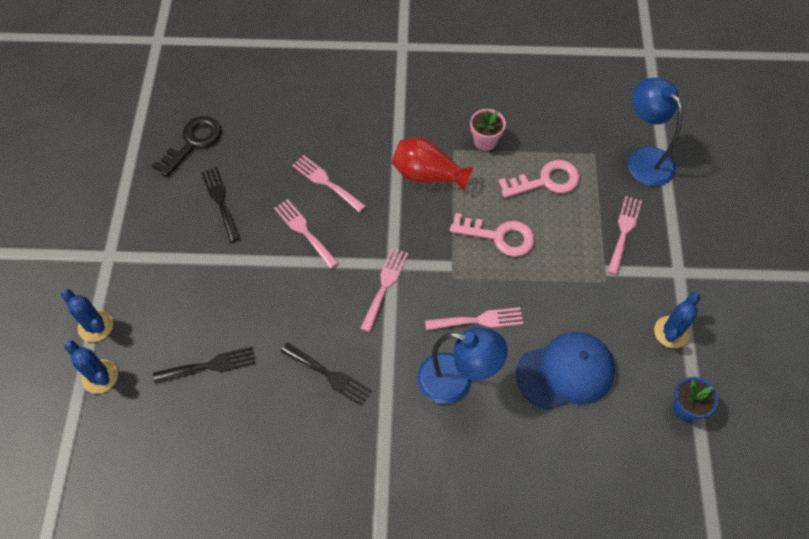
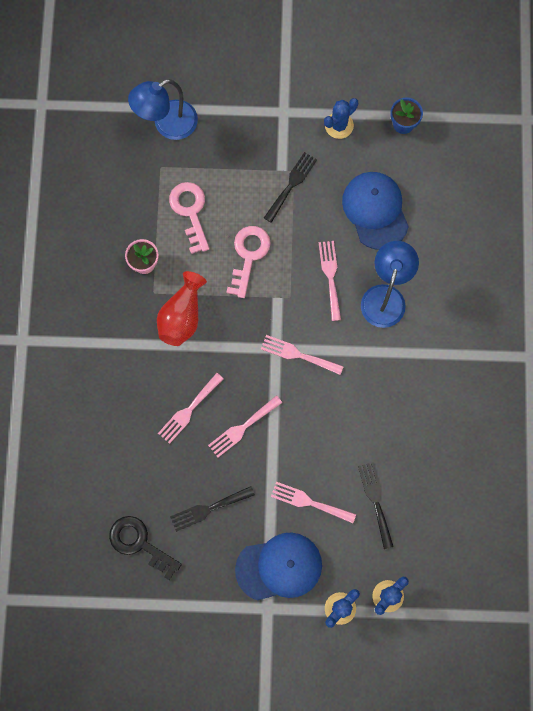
camera: 90 degrees left, 15 degrees up
black fork [281,342,372,406] -> black fork moved to [264,152,317,223]
pink fork [607,196,642,275] -> pink fork moved to [271,482,356,523]
blue cactus [654,292,700,348] -> blue cactus turned 75 degrees counterclockwise [324,98,358,139]
none -> blue cap [235,533,322,601]

